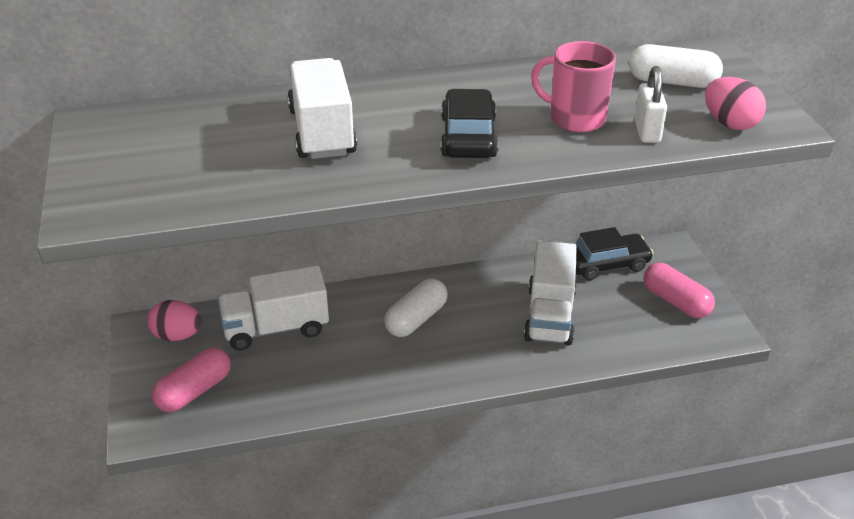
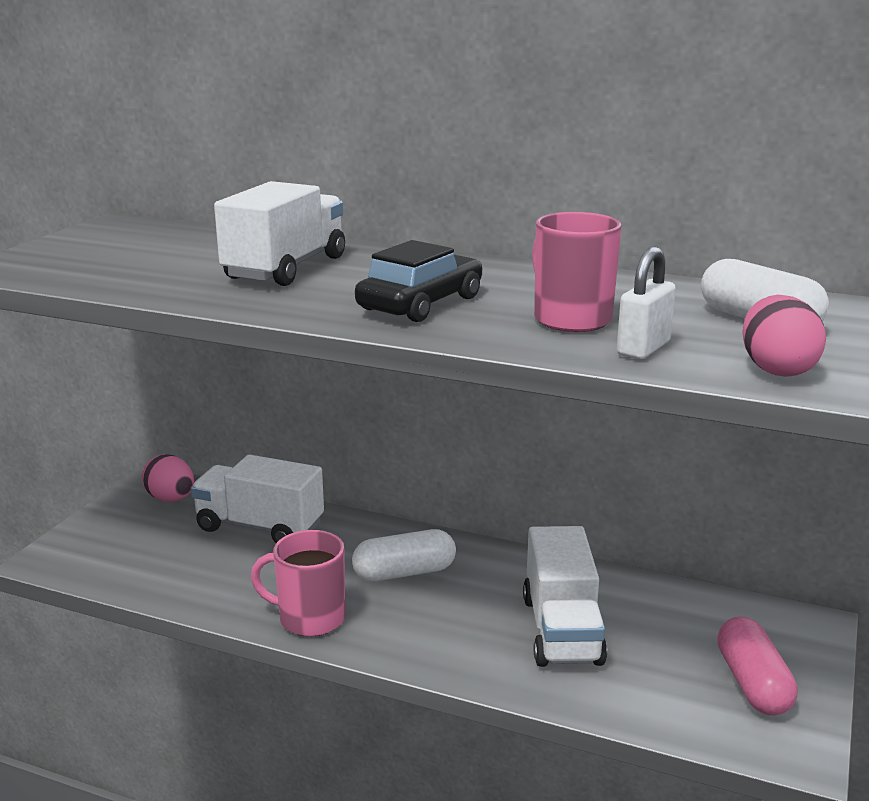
camera: 35 degrees right, 15 degrees down
pink capsule [152,348,231,412] -> none
white truck [524,241,577,345] -> white truck turned 45 degrees counterclockwise [523,526,607,667]
black car [576,227,653,280] -> none
none -> pink mug [251,530,345,637]

